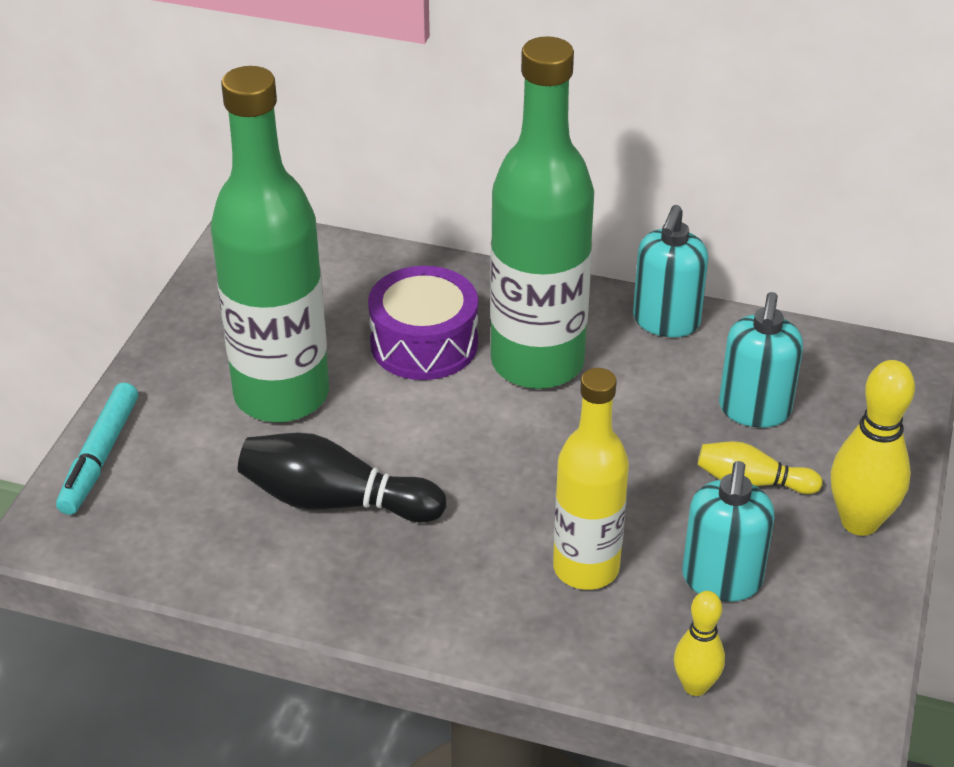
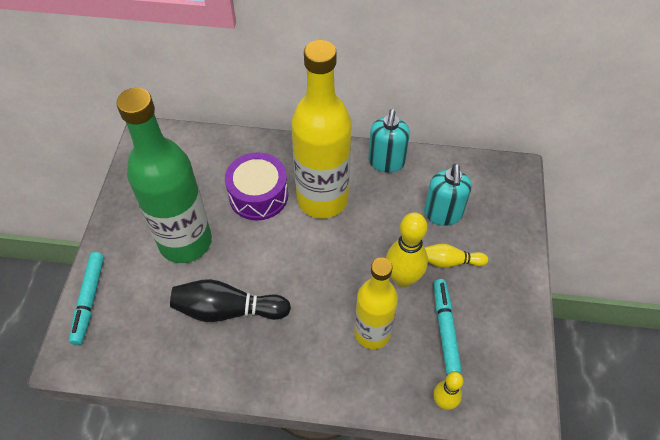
camera: 10 degrees left, 15 degrees up
green bottle [490,36,594,389] -> yellow bottle [291,40,351,219]
turquoise soap dispenser [682,461,775,602] -> turquoise marker [434,279,462,375]
yellow bowling pin [831,360,915,536] -> yellow bowling pin moved to [386,212,428,287]

